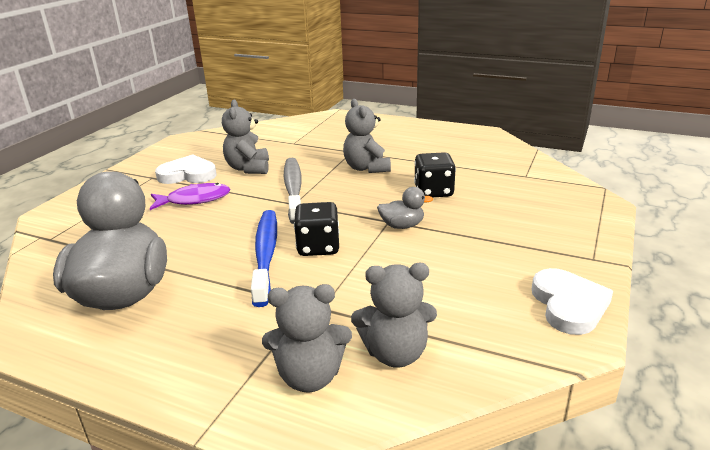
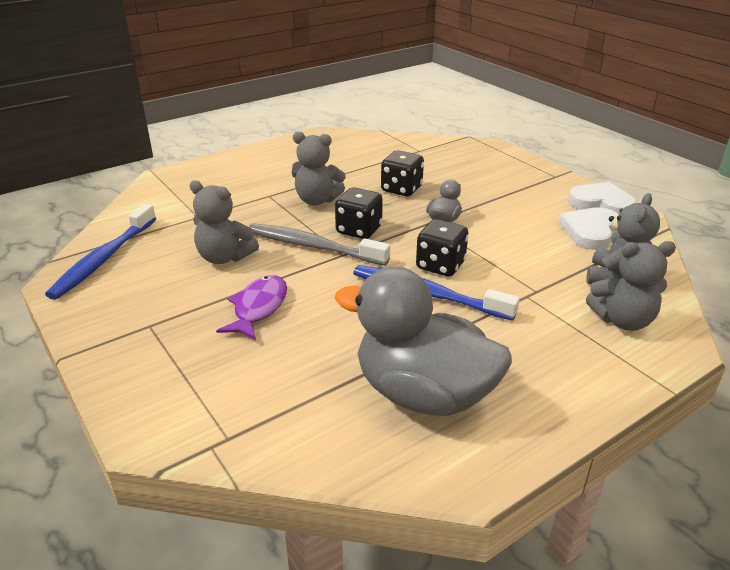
camera: 60 degrees left, 5 degrees up
white heart [155,154,217,184] -> white heart moved to [559,207,618,250]
grey teddy bear [262,284,352,392] -> grey teddy bear turned 60 degrees clockwise [586,241,676,331]
none -> blue toothbrush [45,204,156,300]
none -> black dice [335,187,383,239]

